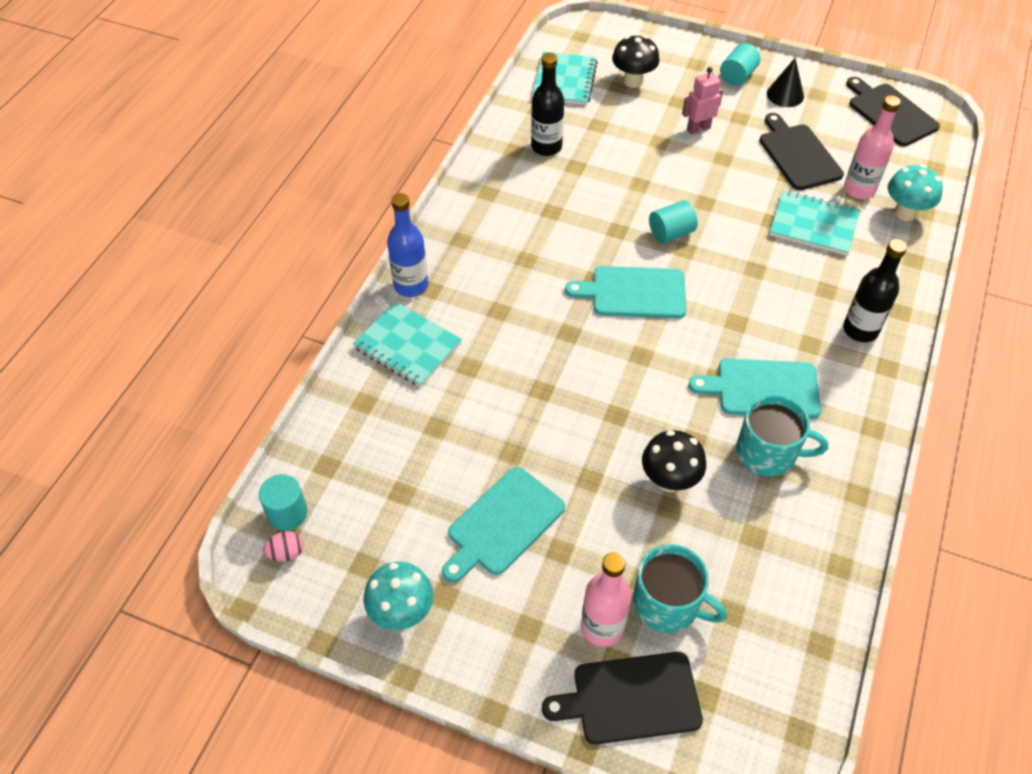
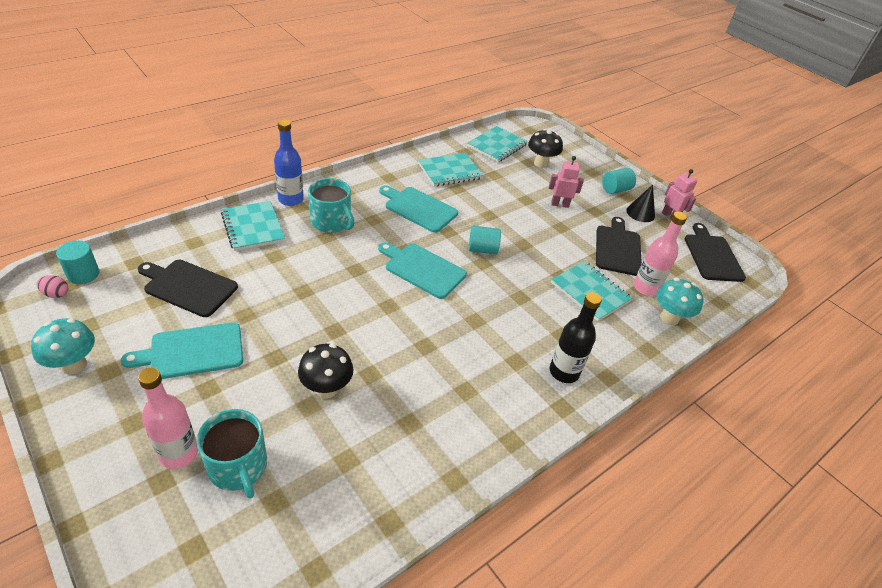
camera: 25 degrees right, 10 degrees down
black bottle [531,53,564,156] -> turquoise notebook [418,153,483,186]
black cutting board [542,652,703,744] -> black cutting board moved to [138,260,238,317]
turquoise cutting board [689,359,821,419] -> turquoise cutting board moved to [379,185,458,233]
turquoise mug [736,395,828,477] -> turquoise mug moved to [308,178,355,233]
none -> pink robot [662,169,697,220]

